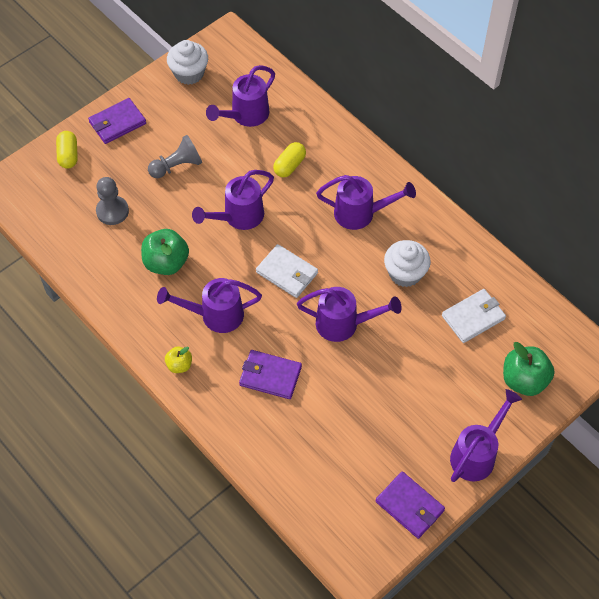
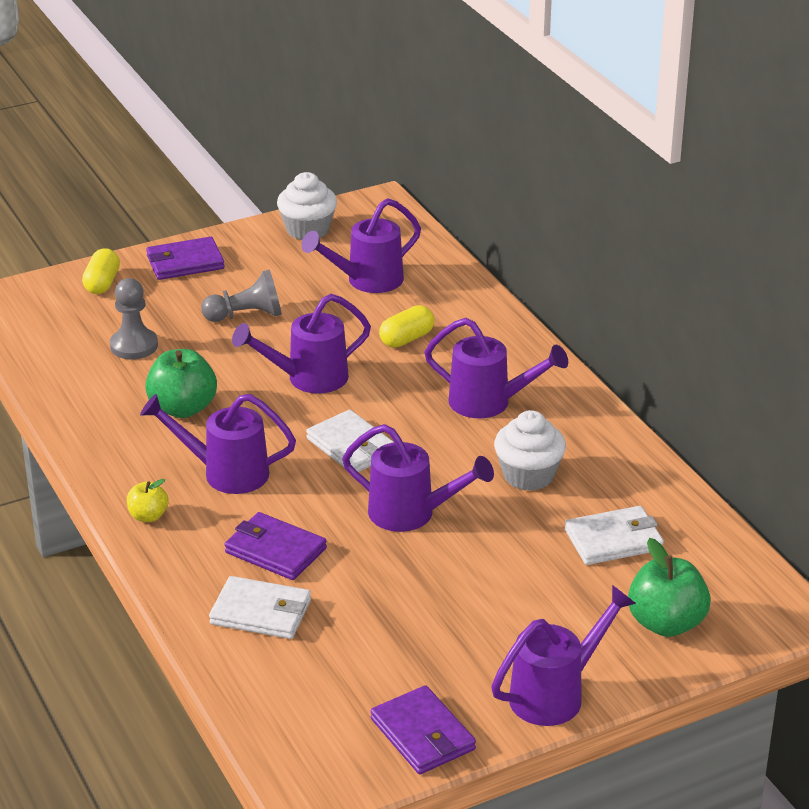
camera: 15 degrees right, 25 degrees down
none -> white wallet [209,576,311,639]

